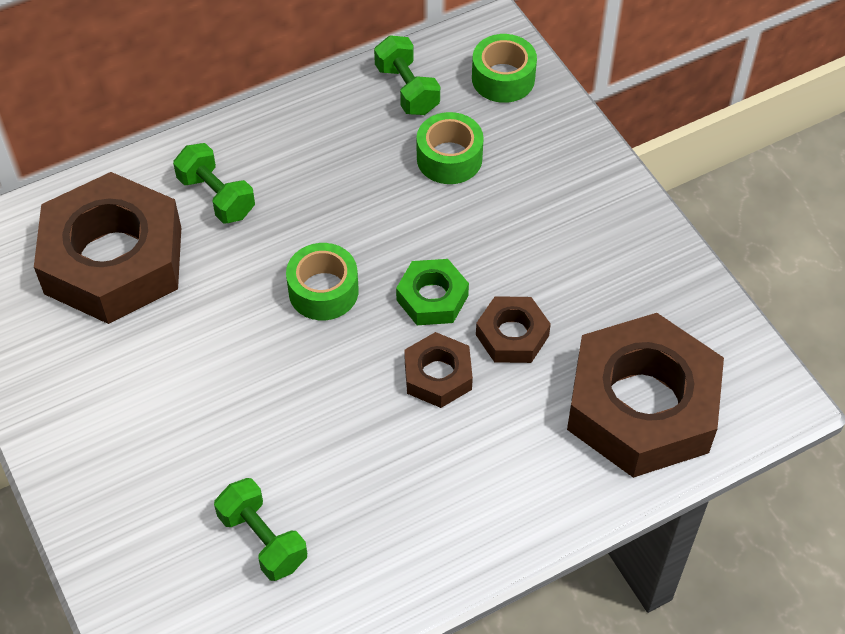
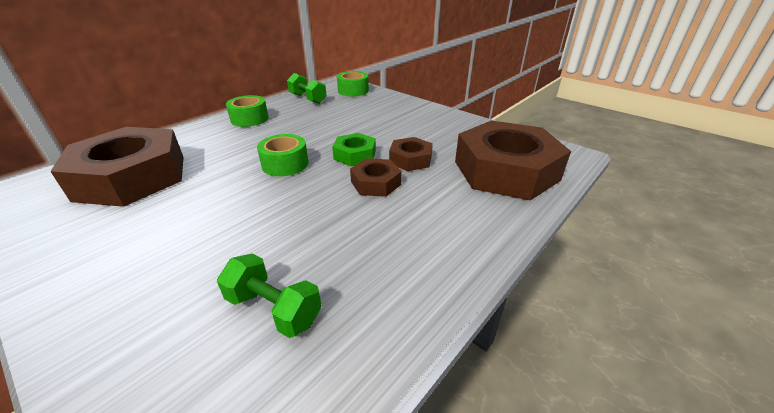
camera: 20 degrees left, 20 degrees down
green dumbbell [173,143,255,224] -> none
green tape [417,112,484,184] -> green tape moved to [226,95,269,127]

